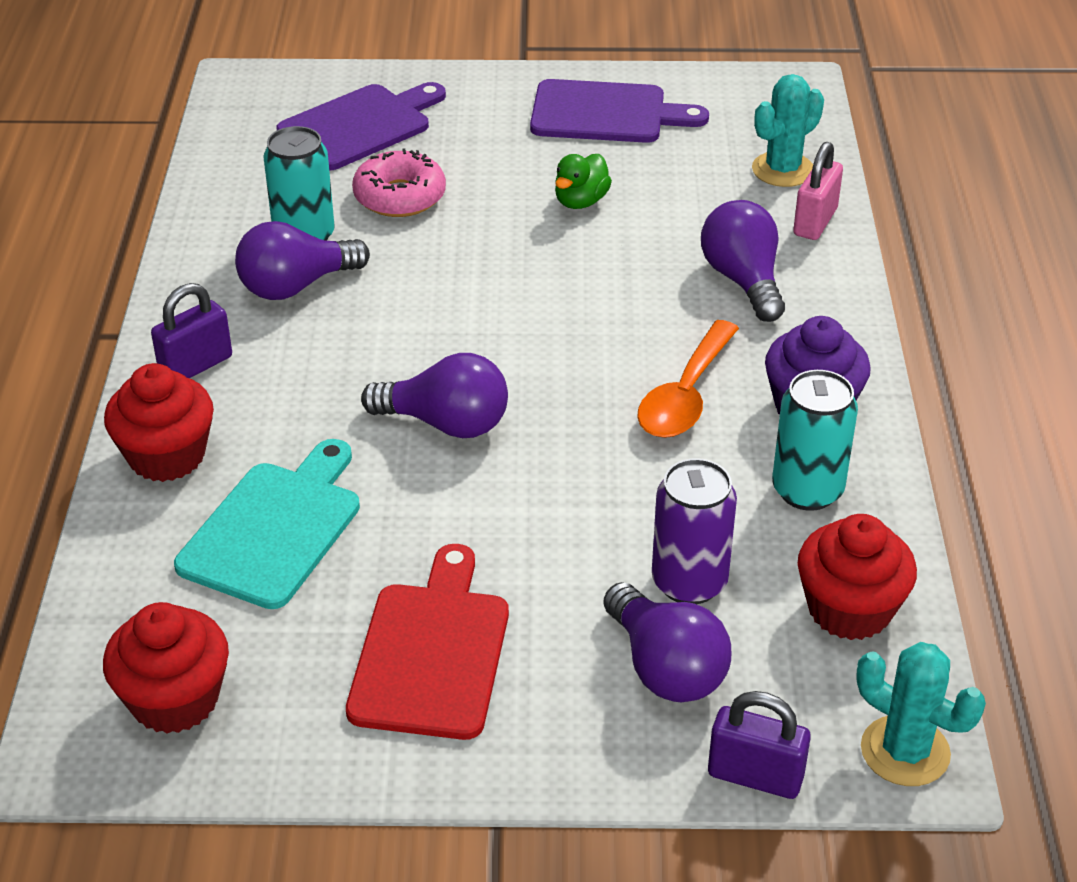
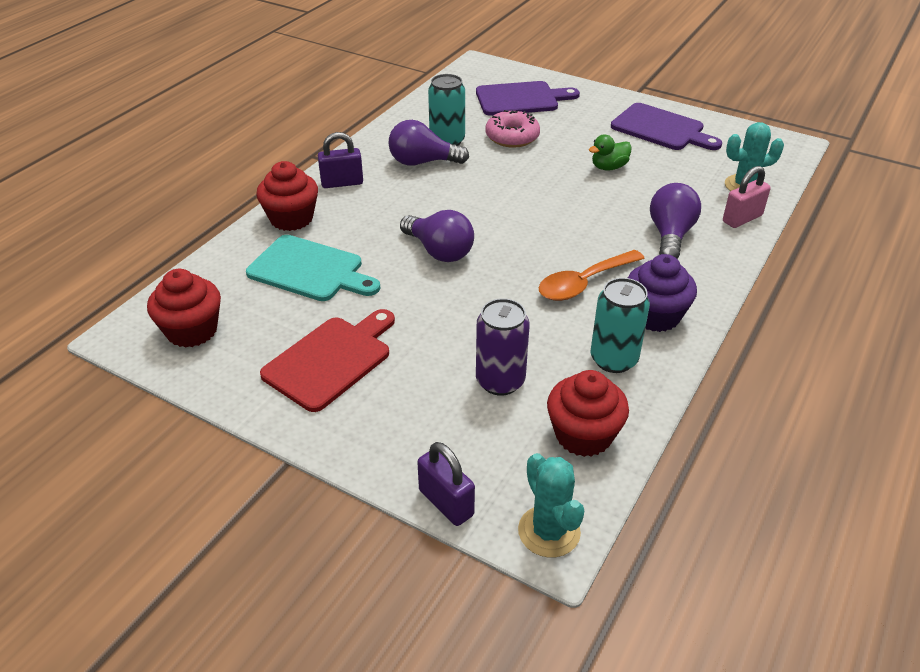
camera: 30 degrees right, 0 degrees up
turquoise cutting board [174,439,360,609] -> turquoise cutting board turned 60 degrees clockwise [246,235,380,301]
purple light bulb [603,582,731,702] -> none

